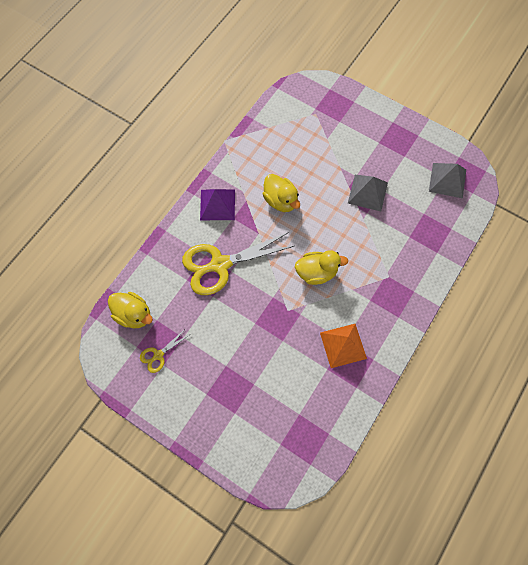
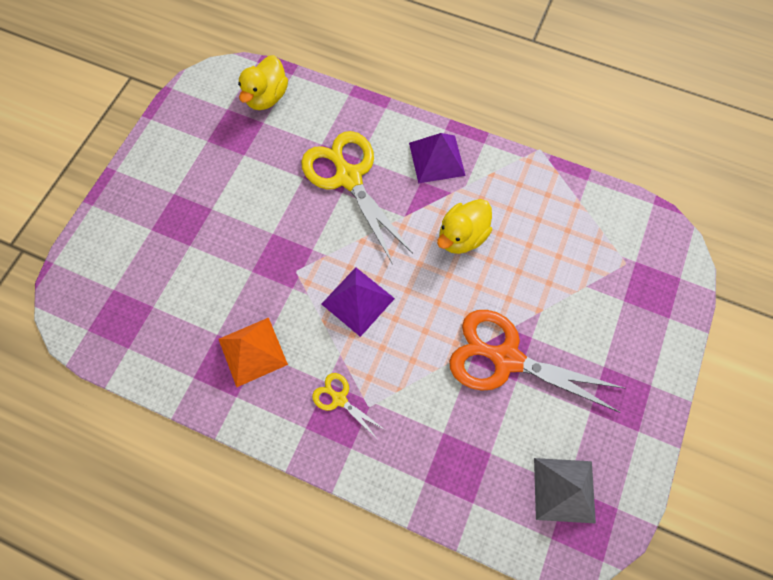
camera: 80 degrees right, 0 degrees up
yellow scissors [140,329,189,373] -> yellow scissors moved to [312,373,385,437]
yellow duck [295,250,348,285] -> purple pyramid [322,267,395,337]
grey pyramid [348,175,388,211] -> orange scissors [449,310,624,413]

